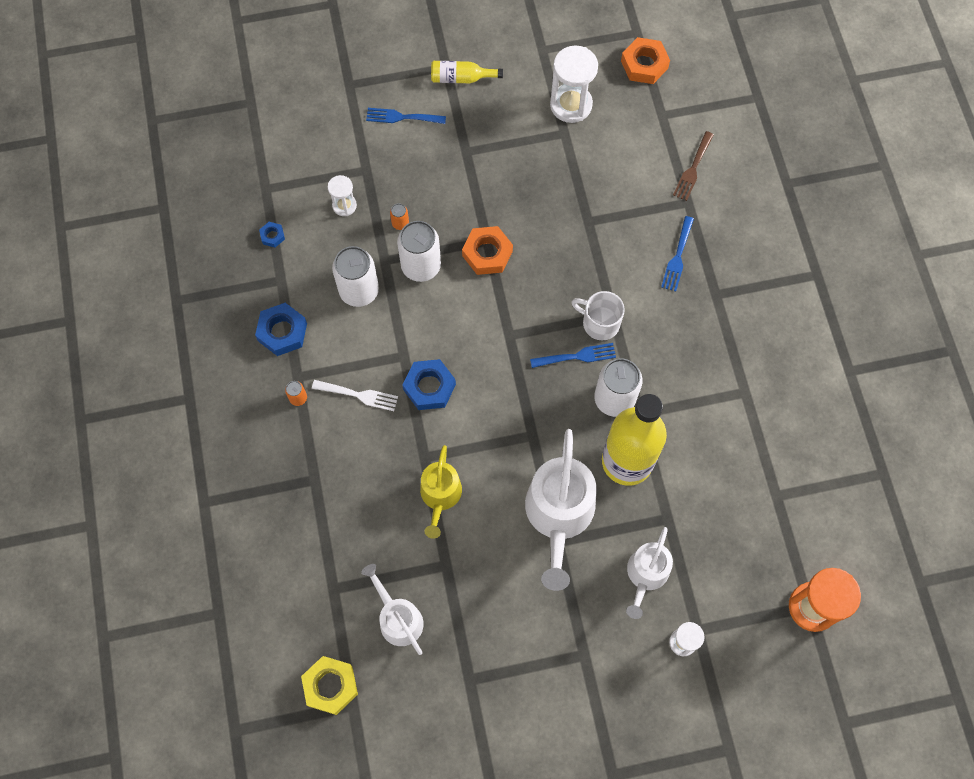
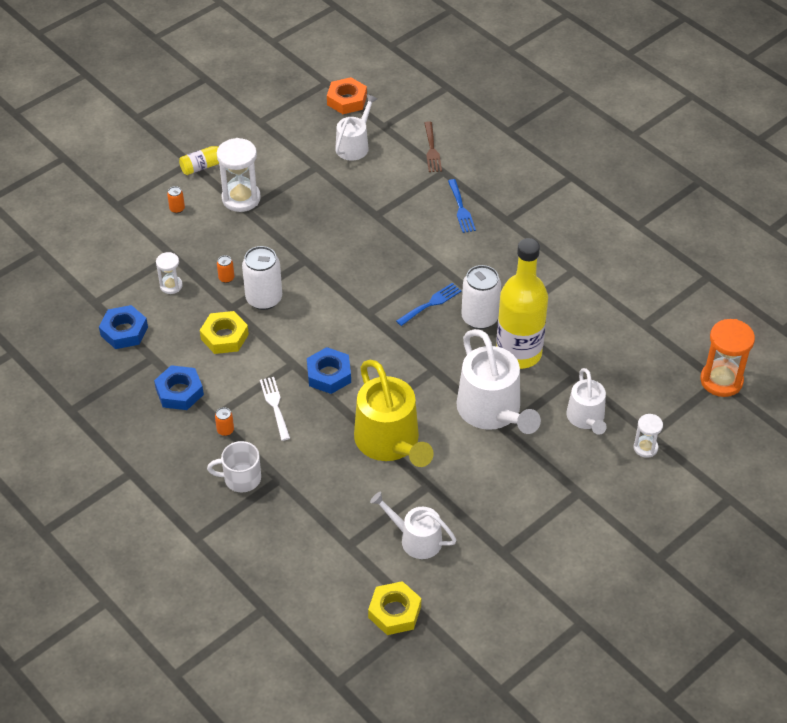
camera: 30 degrees left, 20 degrees down
blue nut [259,222,285,248] -> blue nut [99,305,148,349], size x1.95
white fork [312,380,398,411] -> white fork turned 90 degrees counterclockwise [260,377,290,441]
white can [332,246,379,307] -> yellow nut [200,311,249,354]
blue fork [366,108,446,124] -> orange can [167,186,185,213]
yellow watering can [420,445,462,539] -> yellow watering can [354,360,434,467], size x1.68
orange nut [462,226,513,275] -> none
white hourglass [550,45,598,123] -> white hourglass moved to [217,138,261,212]
white mug [572,291,625,340] -> white mug moved to [207,441,261,493]
none -> white watering can [335,94,378,161]

